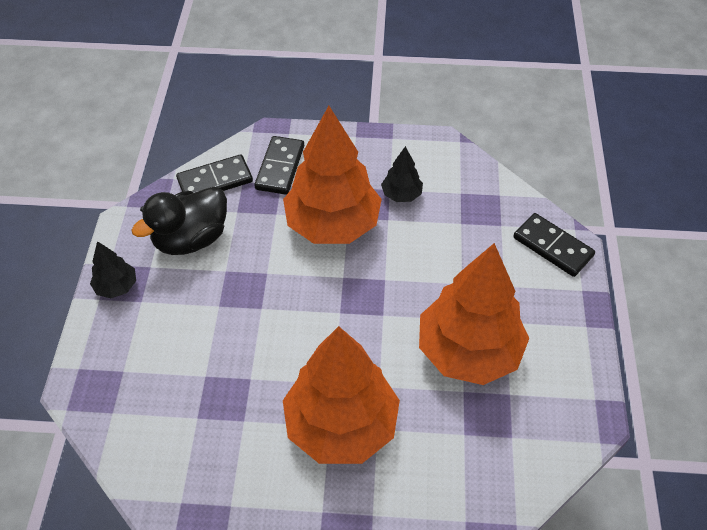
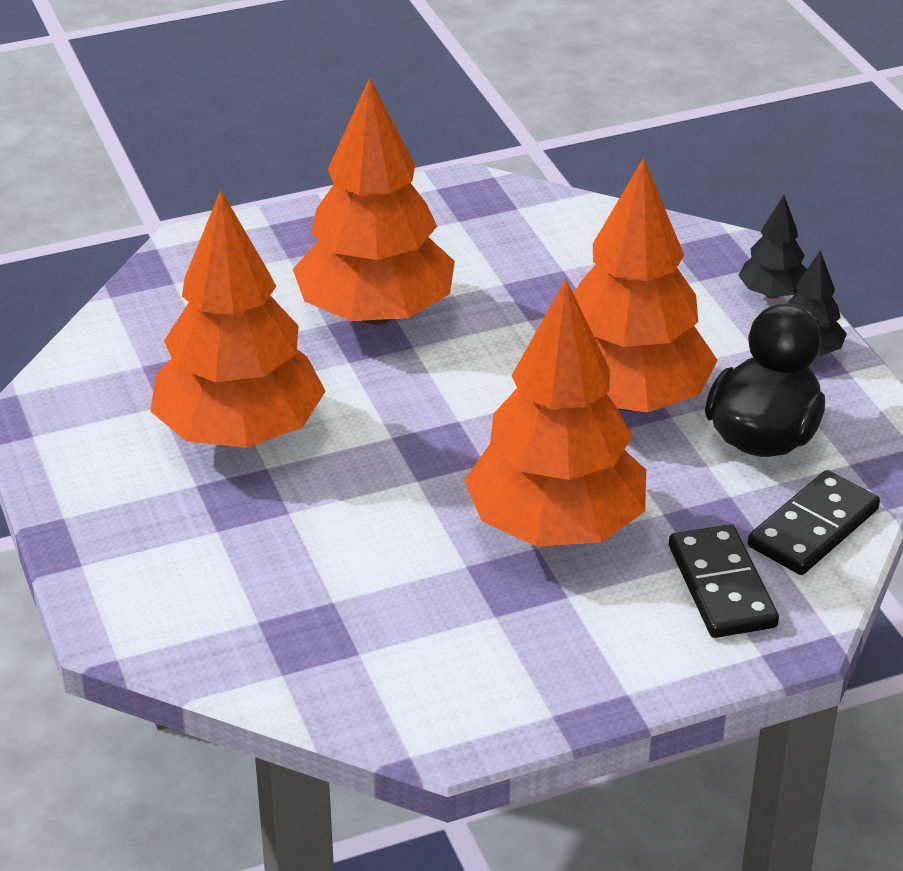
camera: 155 degrees right, 15 degrees down
black tree [381,146,423,202] -> black tree moved to [739,195,807,299]
black domino [513,213,595,277] -> none
none -> orange tree [573,157,718,412]

